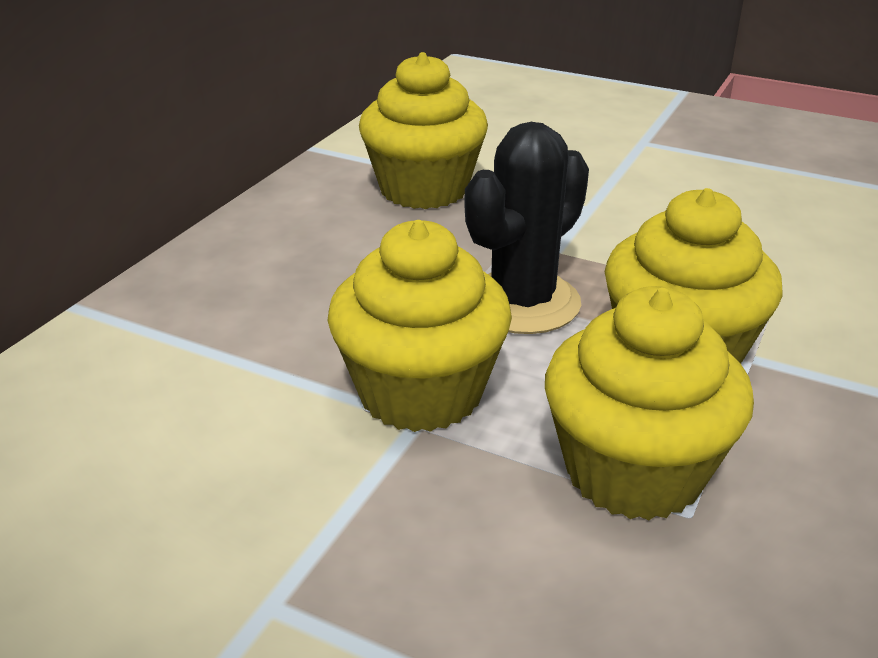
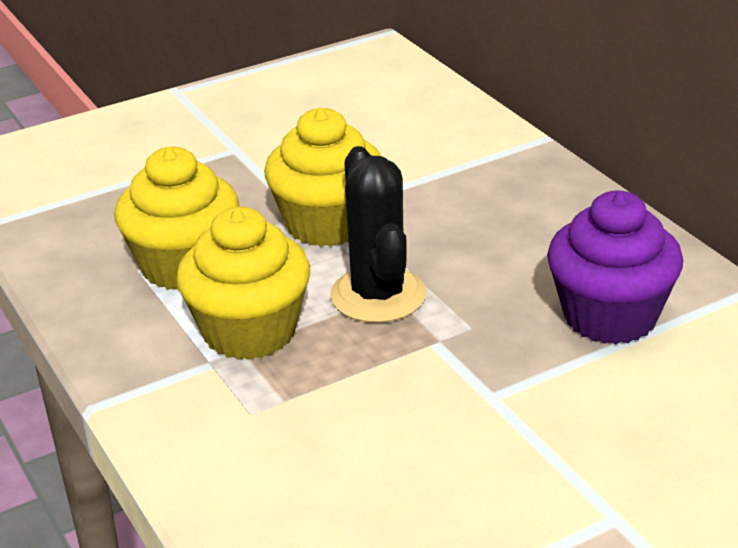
camera: 125 degrees right, 0 degrees up
yellow cupcake [359,52,488,209] -> purple cupcake [547,191,683,344]

